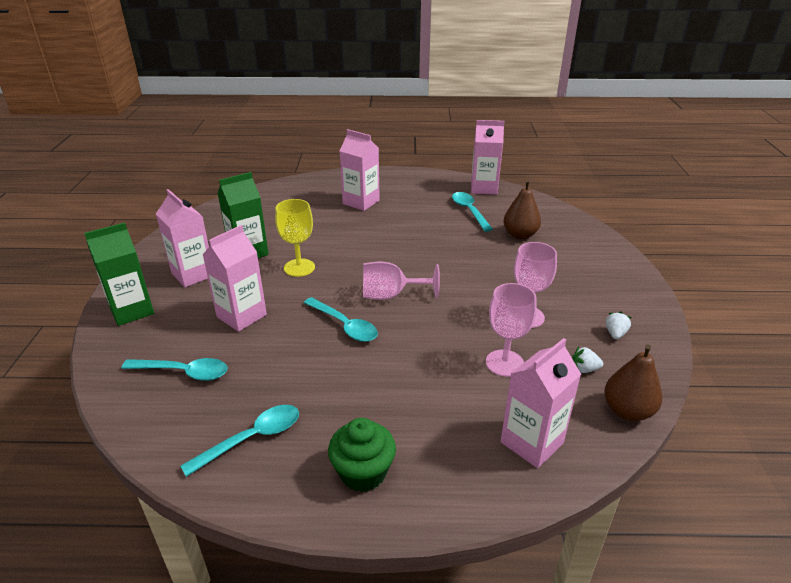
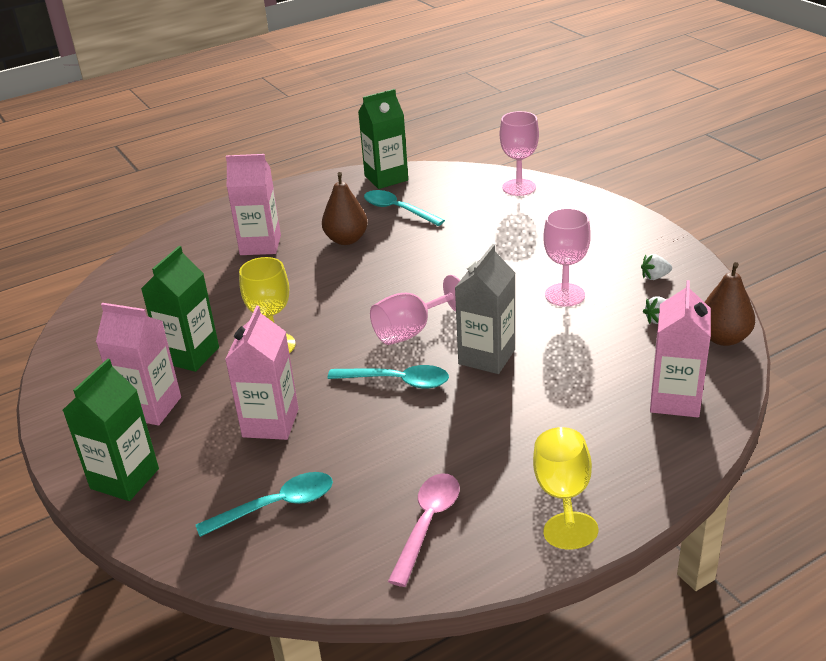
camera: 30 degrees left, 0 degrees up
turquoise spoon [181,405,299,477] -> pink spoon [388,473,460,587]
green cupcake [328,418,396,492] -> yellow goblet [533,427,599,550]
pink carton [471,120,504,195] -> green carton [358,89,408,189]
pink goblet [486,283,536,377] -> pink goblet moved to [500,111,539,196]
brown pear [504,180,541,239] -> brown pear moved to [322,172,368,245]
white strawberry [606,312,631,339] -> white strawberry turned 90 degrees counterclockwise [641,254,672,280]
none -> grey carton [455,244,515,374]

